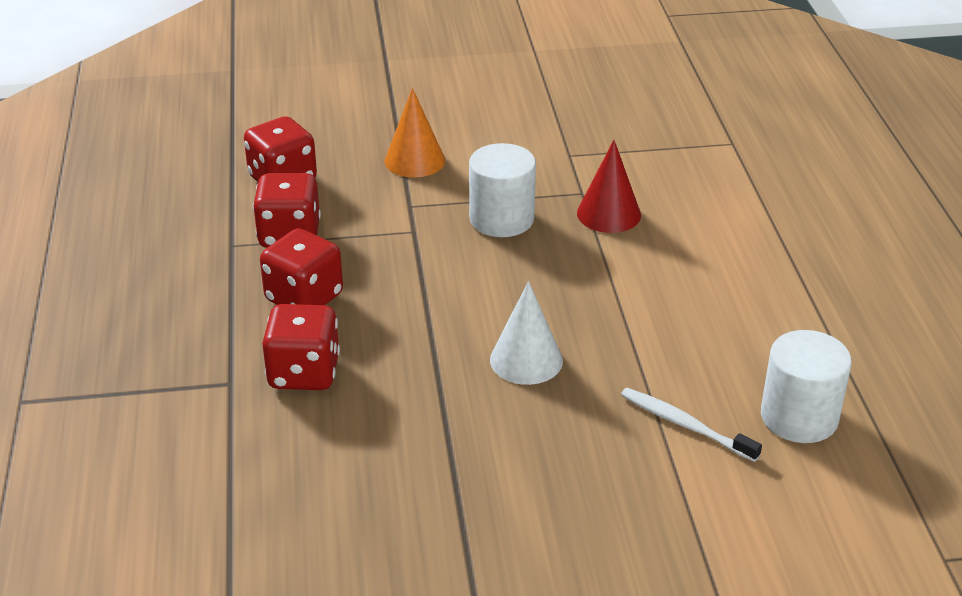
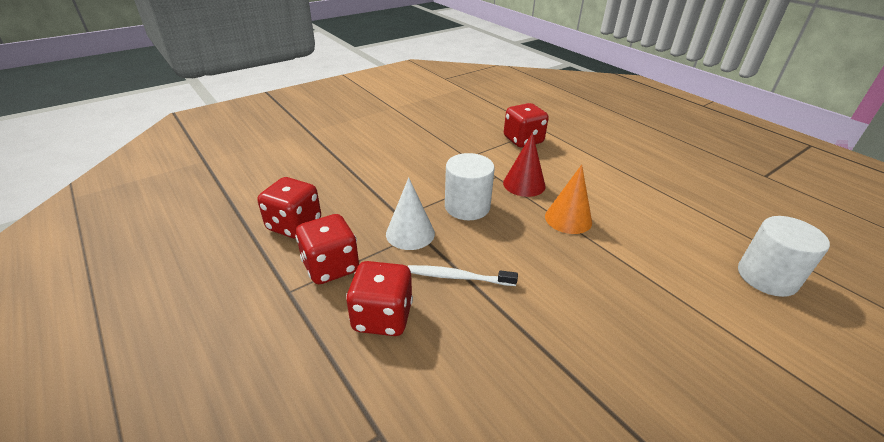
camera: 30 degrees left, 0 degrees up
red dice [262,304,340,390] -> red dice moved to [504,103,549,147]
orange cone [385,88,445,178] -> orange cone moved to [545,165,592,234]
white cone [490,281,563,385] -> white cone moved to [386,177,435,250]
white toothbrush [621,388,762,462] -> white toothbrush moved to [407,265,518,286]

